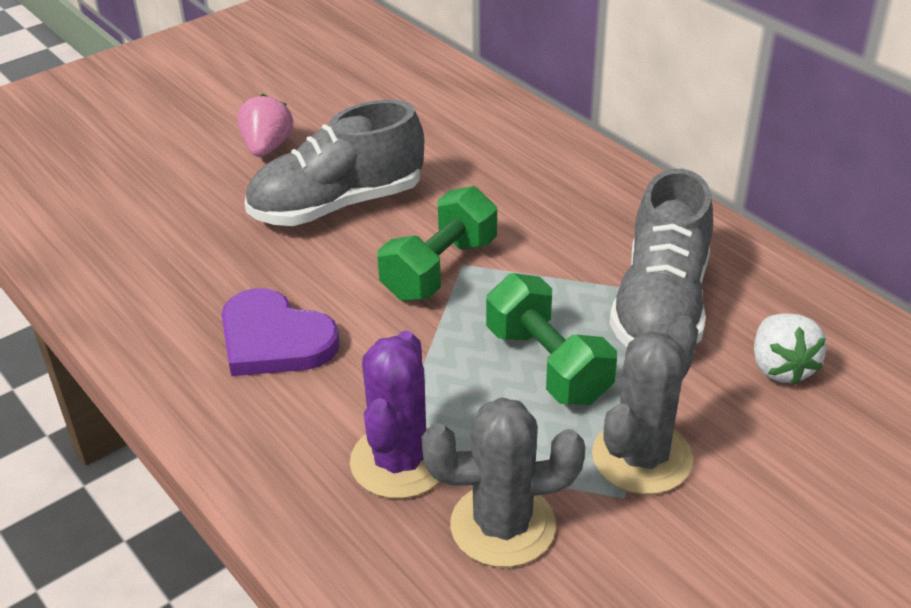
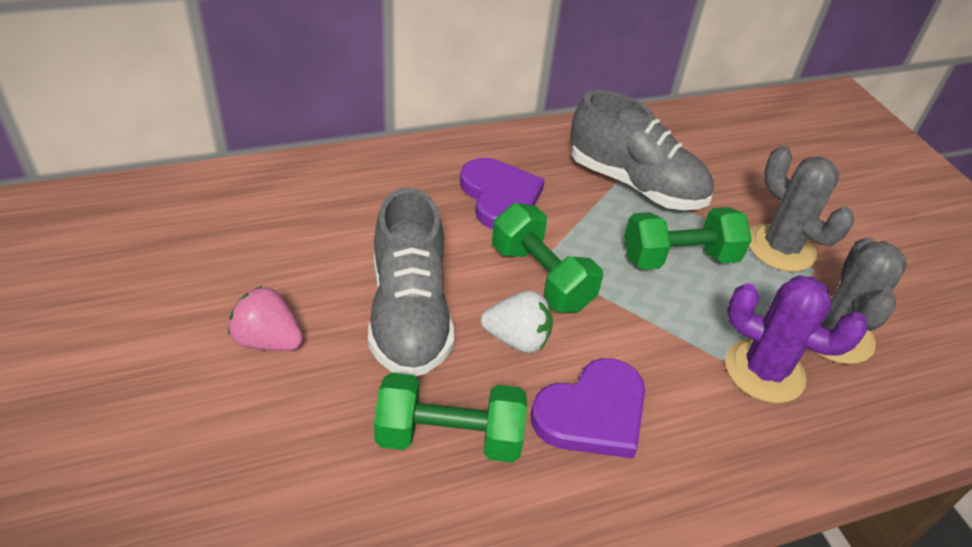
camera: 75 degrees left, 5 degrees up
white strawberry [754,313,827,385] -> white strawberry moved to [481,291,553,353]
none -> green dumbbell [374,373,527,462]
none -> purple heart [460,158,545,229]

